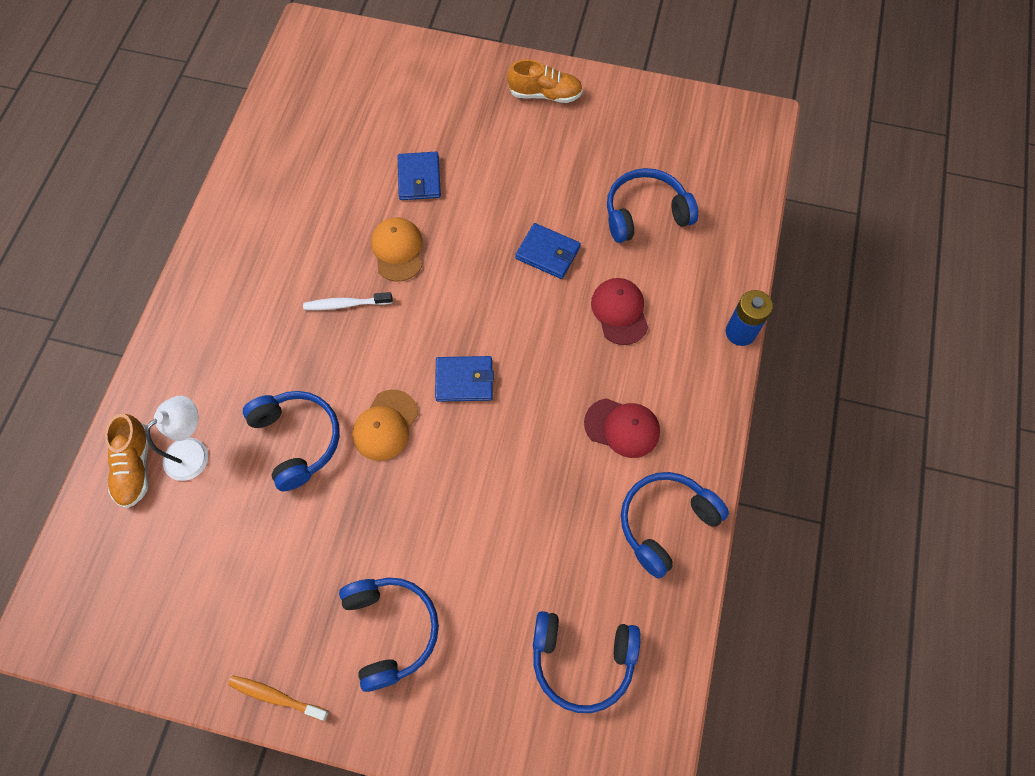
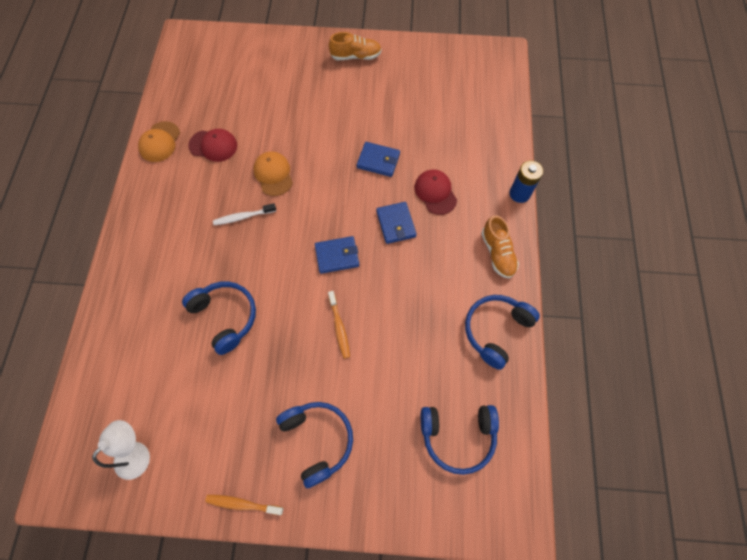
camera: 10 degrees left, 0 degrees up
orange shoe [105,414,149,508] -> orange shoe moved to [481,215,519,279]
white lamp [145,396,208,481] -> white lamp moved to [92,420,150,480]
orange cap [352,390,418,461] -> orange cap moved to [138,121,180,162]
blue wallet [398,152,441,200] -> blue wallet moved to [376,202,417,244]
red cap [584,398,660,458] -> red cap moved to [188,129,237,162]
blue headphones [607,168,698,243] -> none
none -> orange toothbrush [328,291,350,359]

